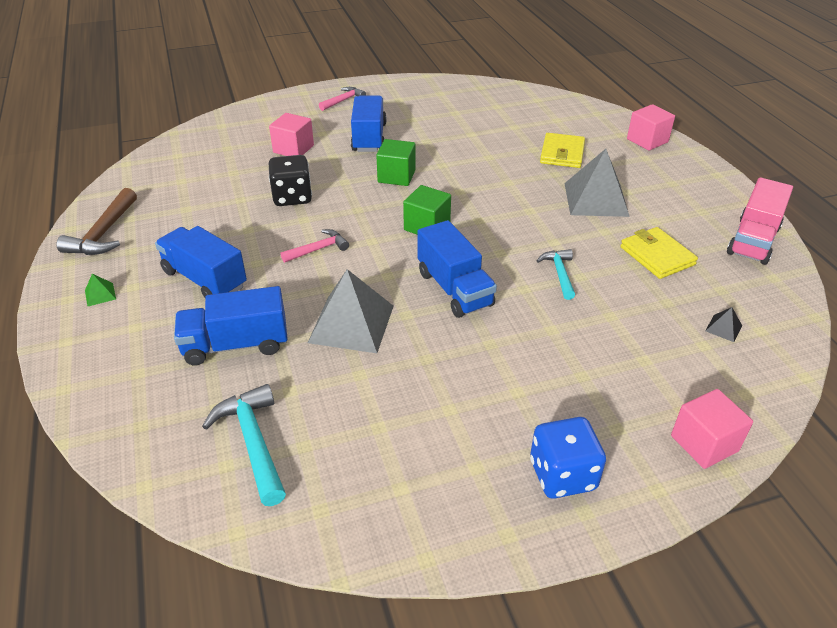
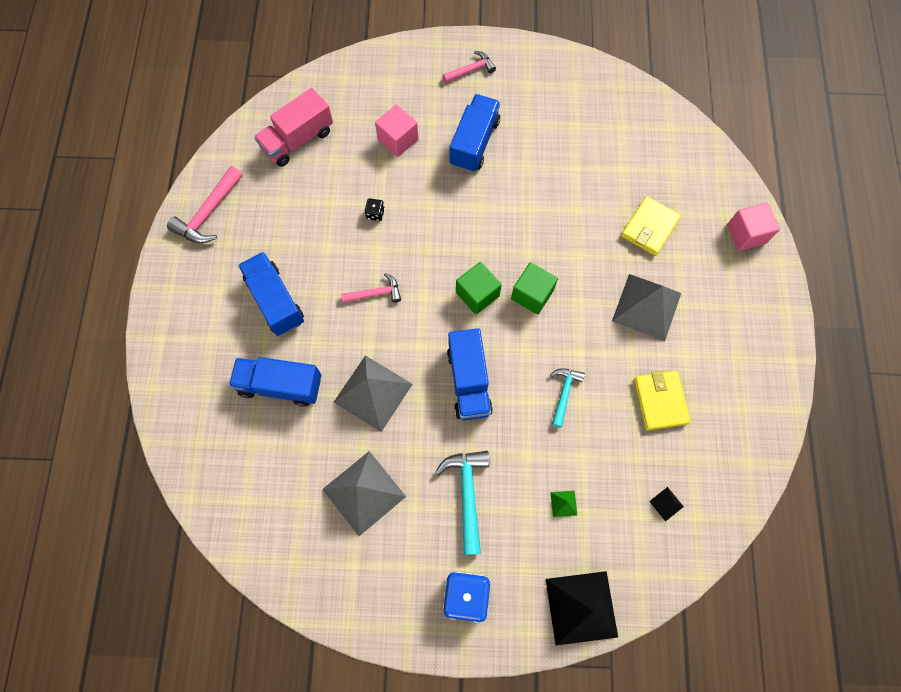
camera: 20 degrees right, 30 degrees up
brown hammer [57,188,137,255] -> pink hammer [167,166,243,243]
green pyramid [85,274,116,307] -> green pyramid moved to [550,491,577,517]
turquoise hammer [202,384,286,506] -> turquoise hammer moved to [435,451,489,555]
black dice [269,155,312,206] -> black dice [365,198,385,221], size x0.48
green cube [376,139,416,186] -> green cube moved to [511,262,558,315]
pink cube [671,389,753,469] -> black pyramid [546,571,618,645]
pink truck [727,177,793,265] -> pink truck moved to [254,88,333,167]
none -> grey pyramid [322,451,406,536]

